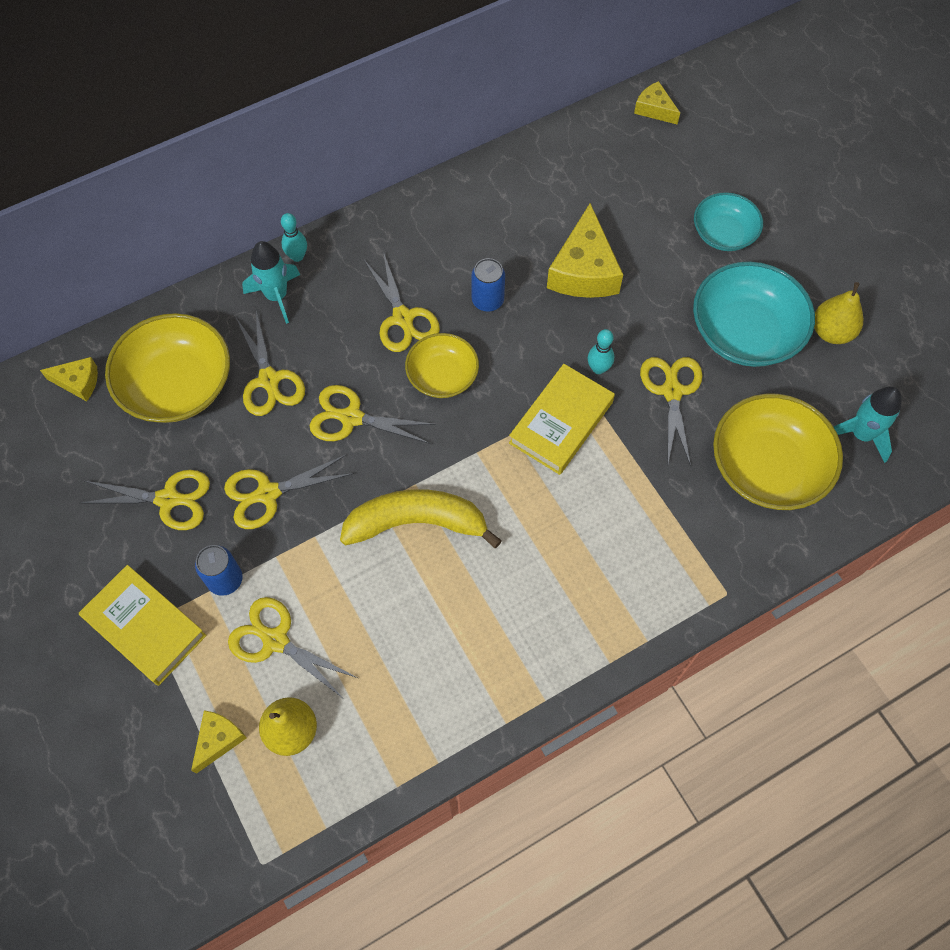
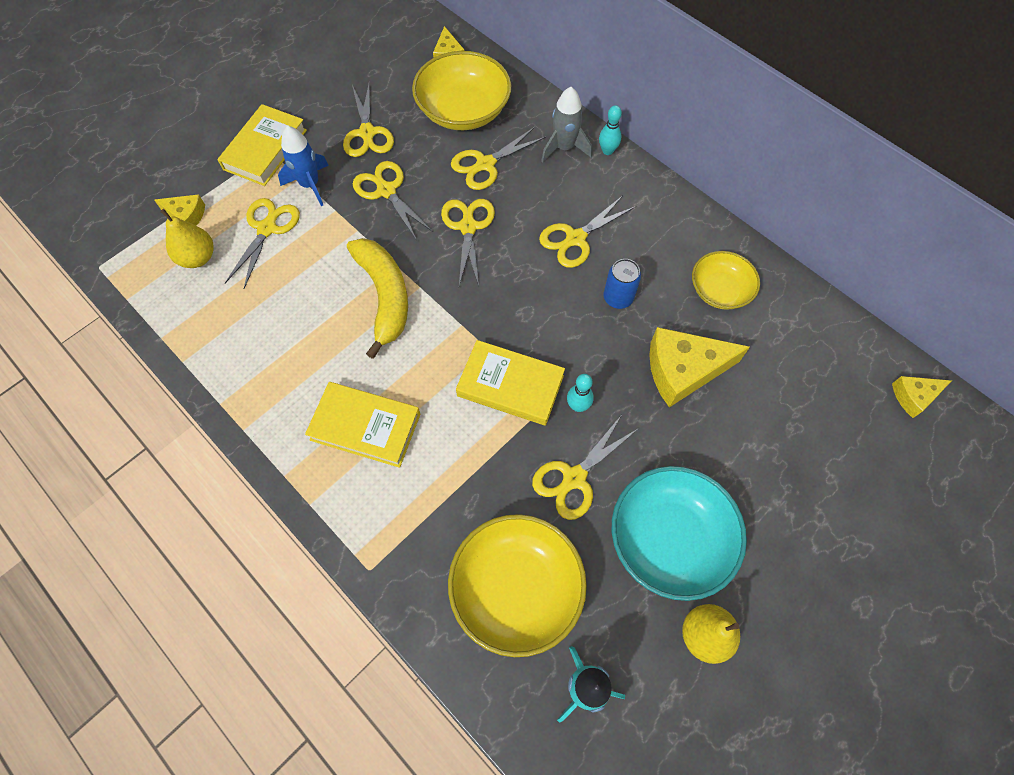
camera: 75 degrees right, 0 degrees up
blue can [195,545,243,596] -> blue rocket [278,126,329,206]
turquoise rocket [242,241,300,324] -> grey rocket [541,87,592,162]
yellow bowl [405,333,479,398] -> yellow bowl moved to [692,251,760,310]
yellow cheese [634,81,680,125] -> yellow cheese turned 135 degrees counterclockwise [892,376,952,418]
yellow scissors [640,357,703,467] -> yellow scissors turned 150 degrees clockwise [532,416,639,520]
turquoise bowl [694,192,763,251] -> none
none -> yellow book [305,382,421,468]

